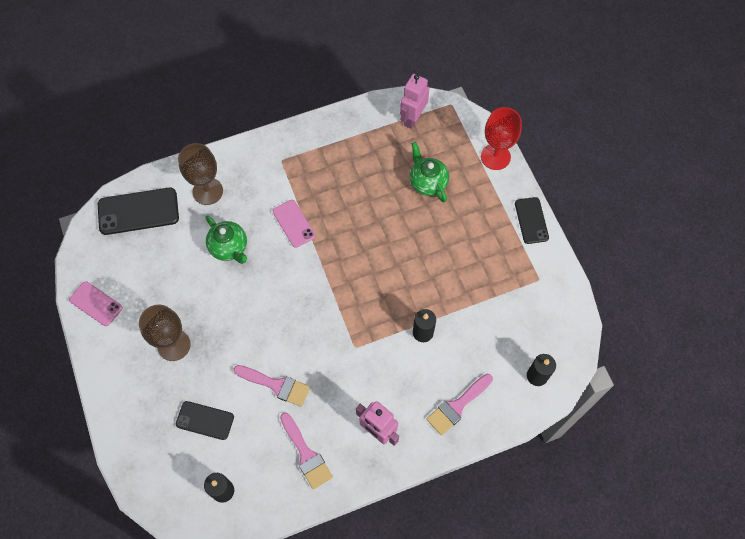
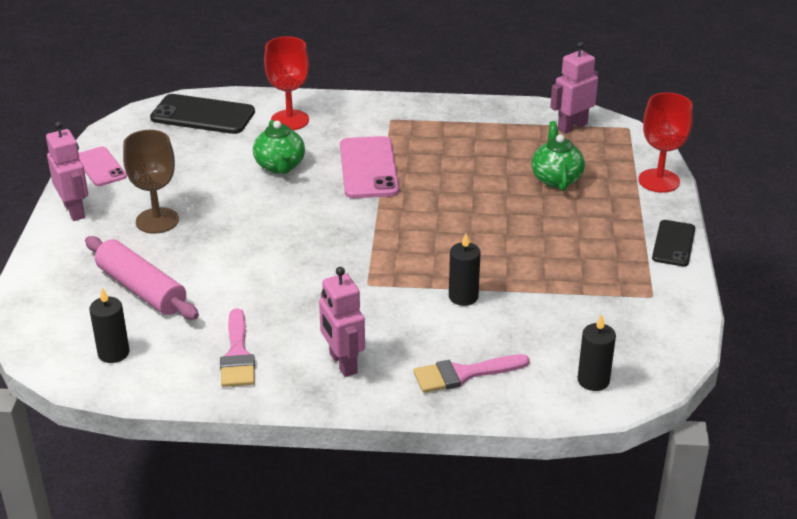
camera: 25 degrees right, 30 degrees down
black phone [176,401,234,440] -> pink rolling pin [85,236,199,320]
brown goblet [178,143,223,205] -> red goblet [264,36,309,130]
pink brush [233,365,310,407] -> none
pink phone [273,200,315,248] -> pink phone [340,136,399,198], size x1.60
none -> pink robot [46,121,88,221]

